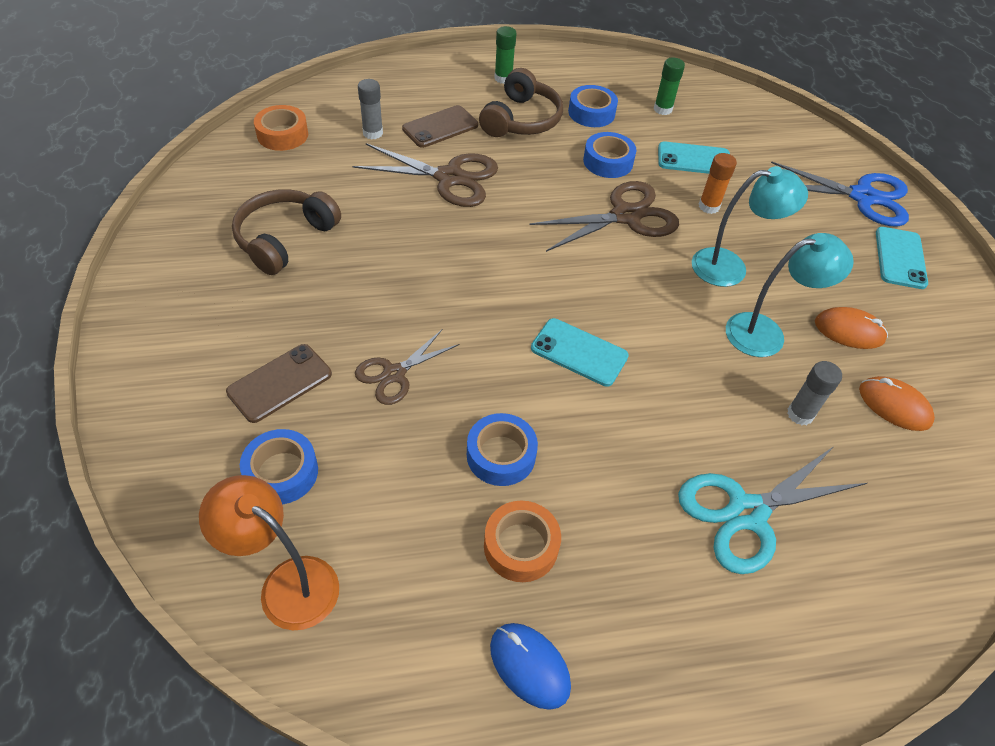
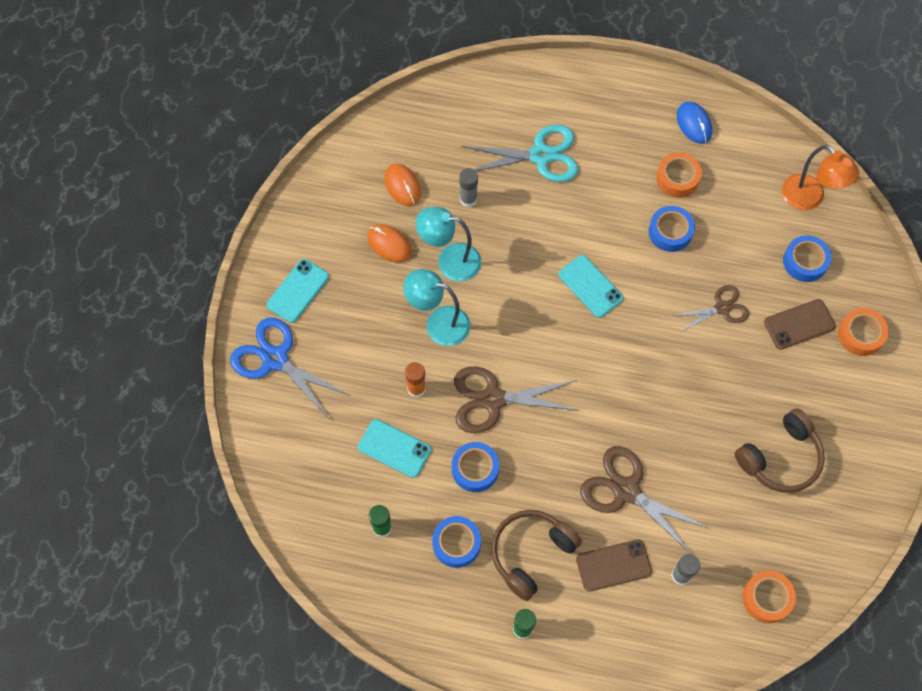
camera: 155 degrees left, 15 degrees up
none -> orange tape [838,308,889,356]

